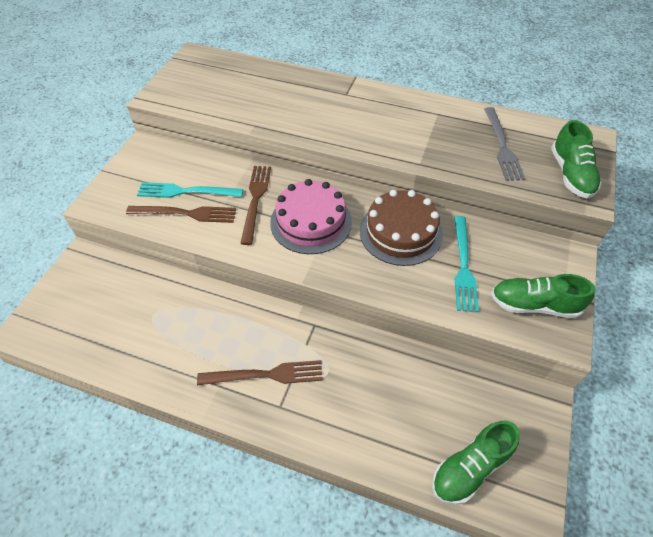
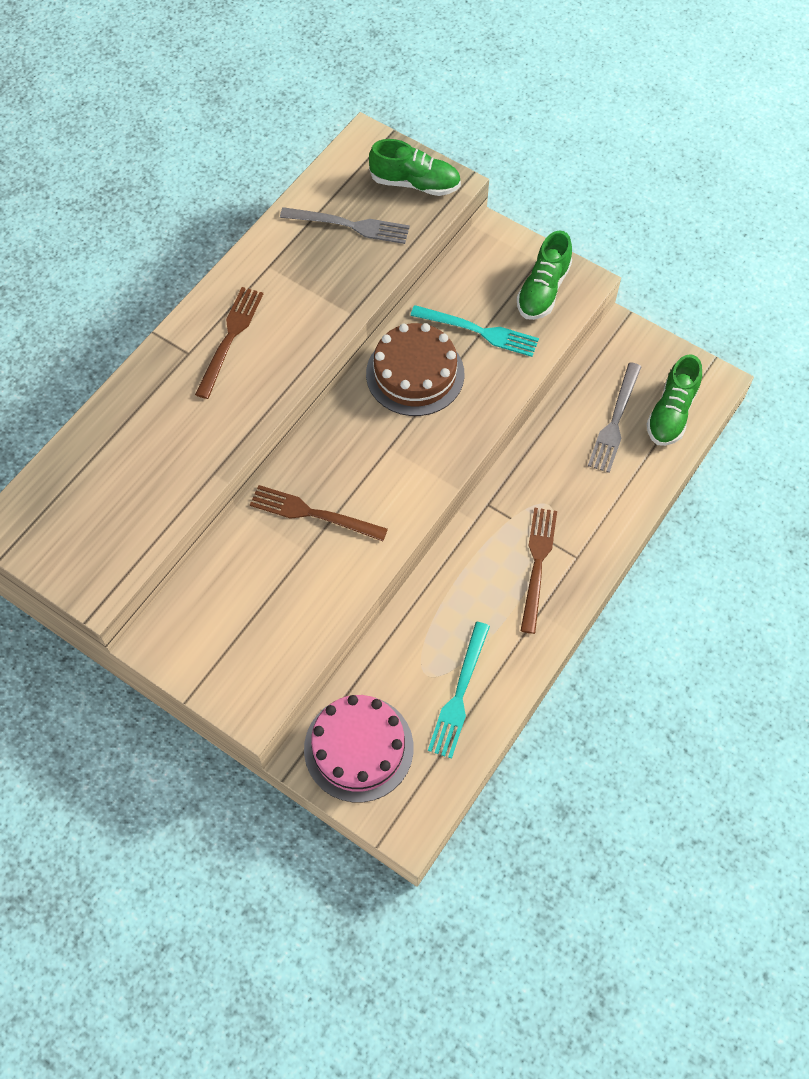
camera: 75 degrees left, 10 degrees up
brown fork [126,206,236,223] -> brown fork moved to [195,287,263,399]
turquoise fork [137,182,243,198] -> turquoise fork moved to [428,622,490,759]
pink cake [270,179,352,254] -> pink cake moved to [304,695,414,802]
green shoe [432,420,520,505] -> green shoe turned 45 degrees clockwise [646,354,702,446]
none -> grey fork [588,362,641,473]

